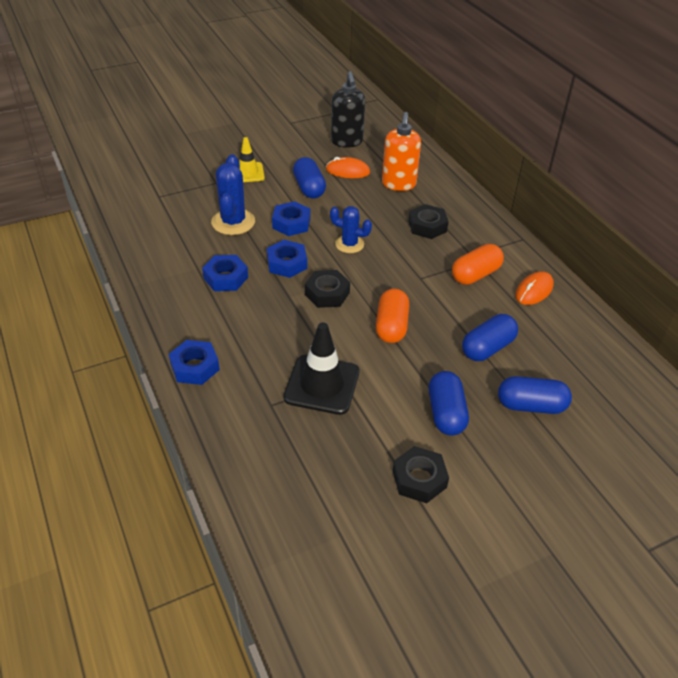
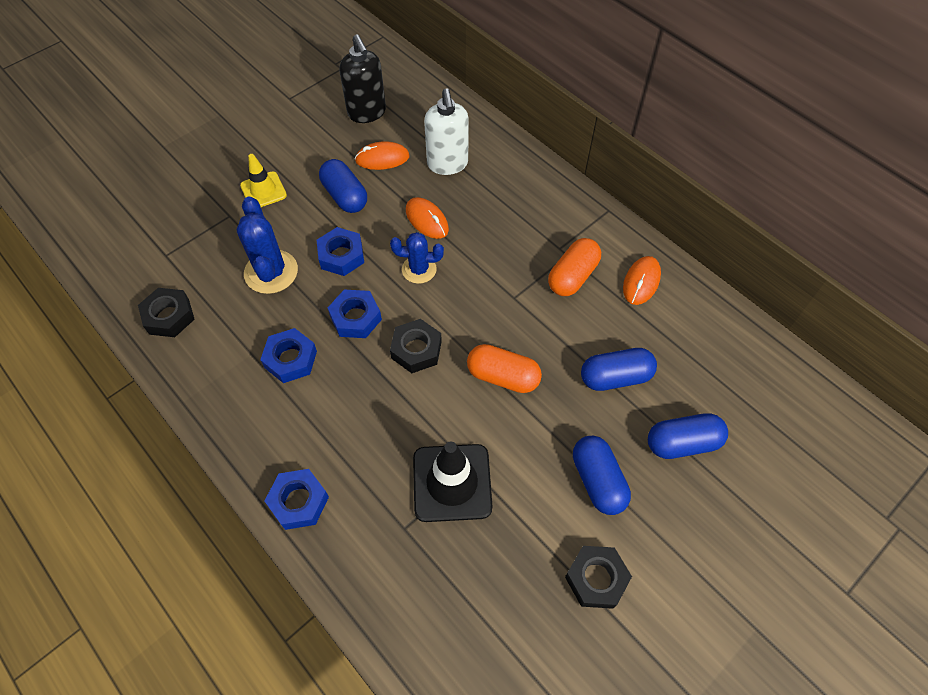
camera: 15 degrees left, 15 degrees up
orange capsule [376,289,409,343] -> orange capsule turned 60 degrees counterclockwise [467,344,542,393]
orange soap dispenser [382,112,421,191] -> white soap dispenser [424,88,469,175]
black nut [408,204,449,239] -> black nut moved to [138,288,195,337]
blue capsule [462,314,518,361] -> blue capsule turned 45 degrees clockwise [581,348,657,391]
none -> orange mouse [406,197,449,239]

